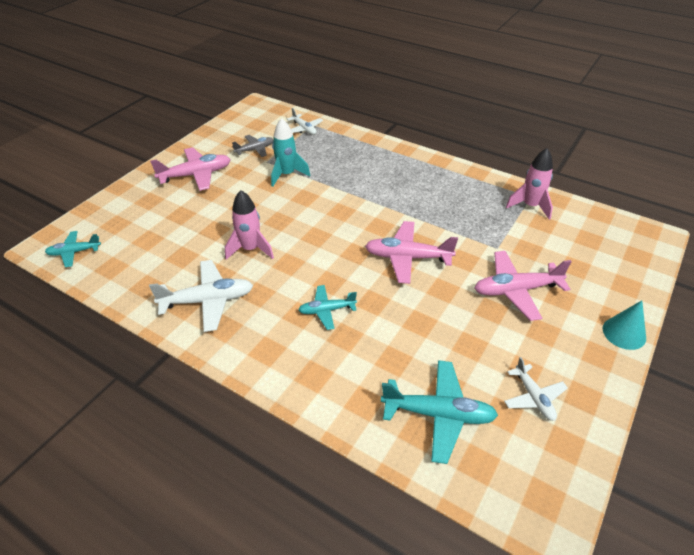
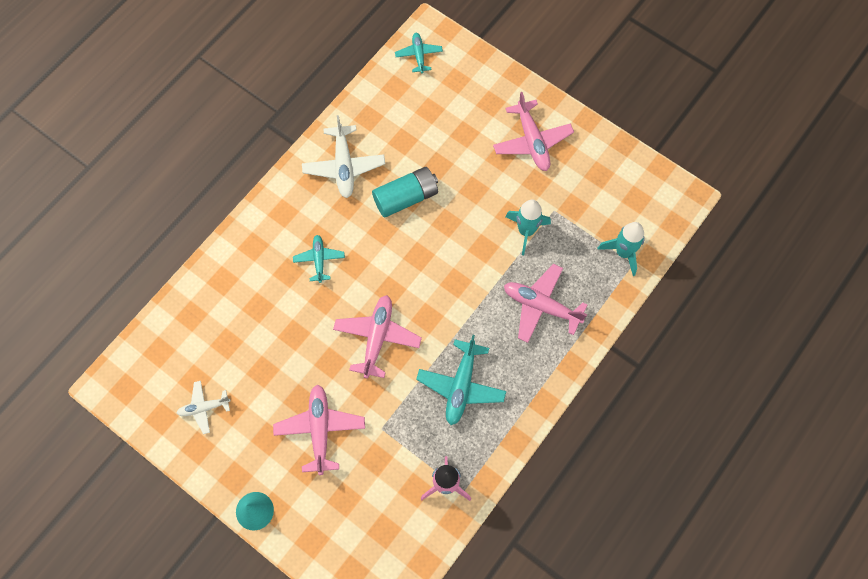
camera: 95 degrees right, 25 degrees up
pink rocket [225,190,274,260] -> turquoise battery [372,167,438,217]
grey plane [232,135,274,157] -> none
white plane [287,108,323,135] -> turquoise rocket [597,222,645,276]
turquoise plane [381,360,498,464] -> turquoise plane moved to [416,335,506,425]
none -> pink plane [504,264,587,343]

